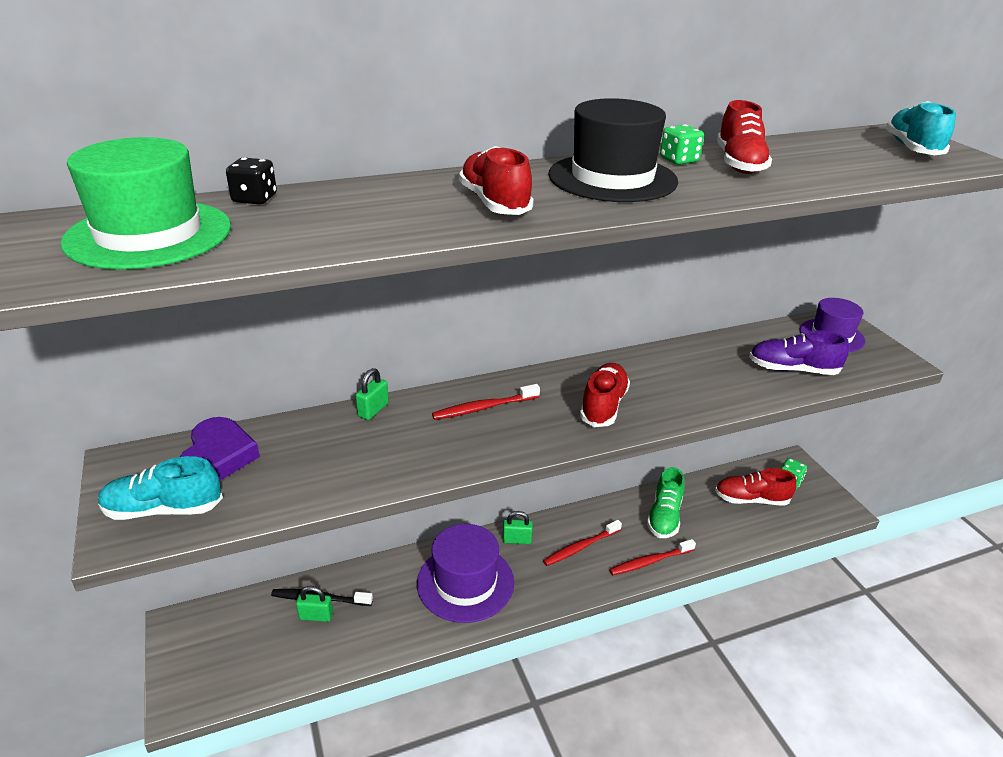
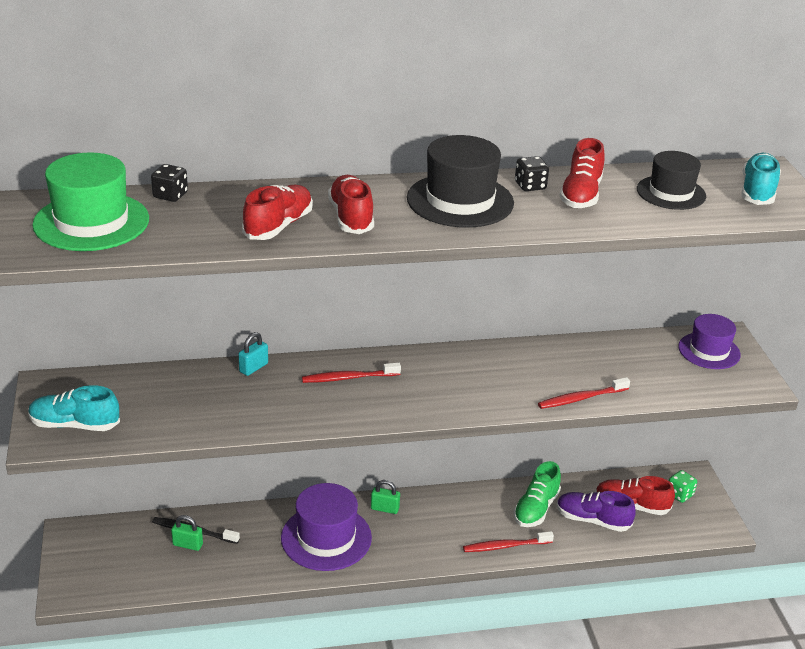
camera: 10 degrees right, 0 degrees up
purple heart [180,417,260,481] -> none
green padlock [356,368,389,420] -> turquoise padlock [238,332,268,376]
red toothbrush [543,520,622,566] -> red toothbrush moved to [538,377,630,409]
red shoe [580,363,630,427] -> red shoe moved to [242,185,313,240]
green dice [660,124,704,165] -> black dice [515,156,549,191]
purple shoe [749,330,849,375] -> purple shoe moved to [557,491,636,532]
none -> black hat [637,151,706,210]

